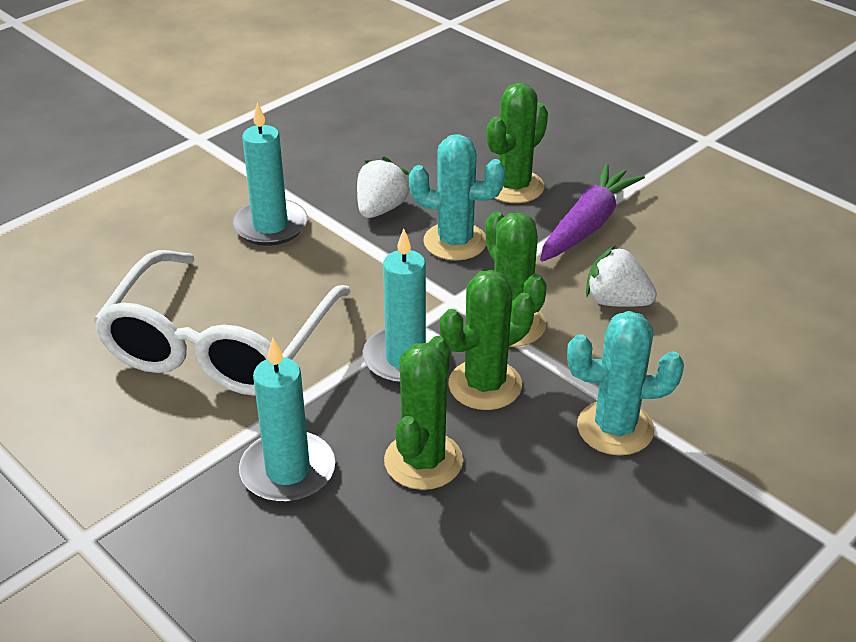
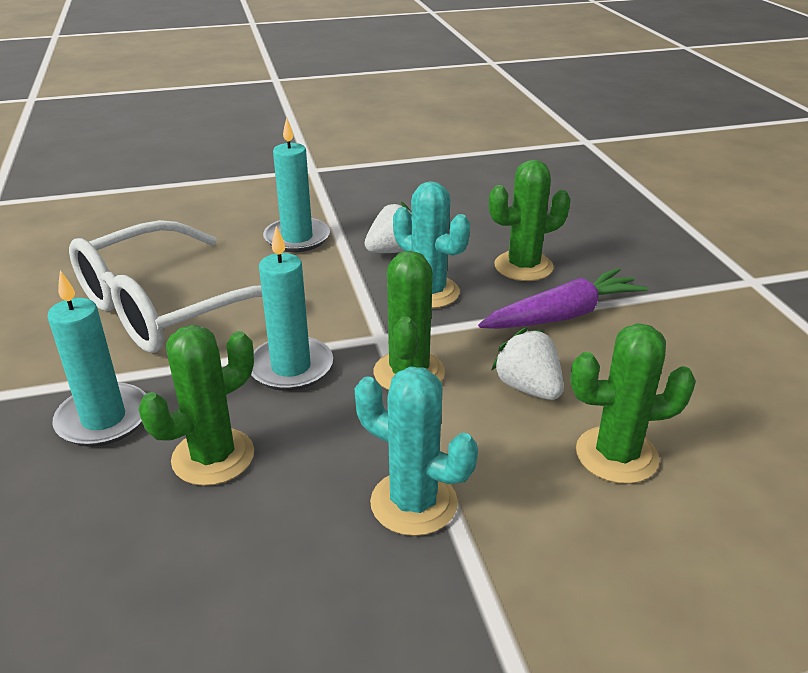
camera: 30 degrees right, 5 degrees down
green cactus [440,270,535,410] -> green cactus moved to [570,324,696,484]

